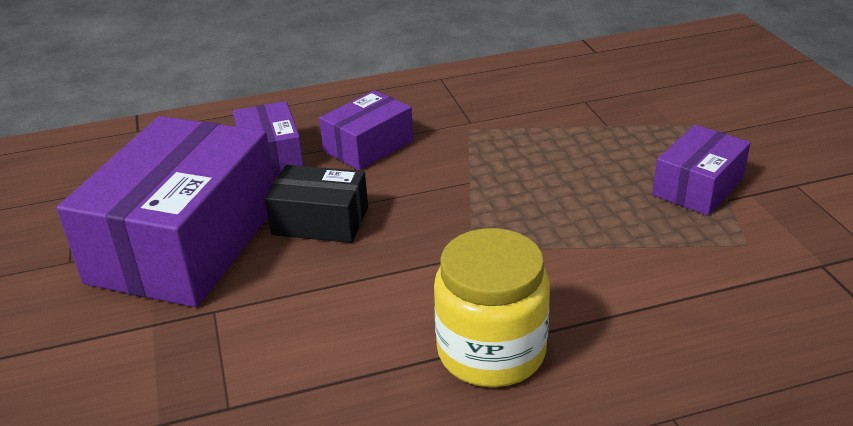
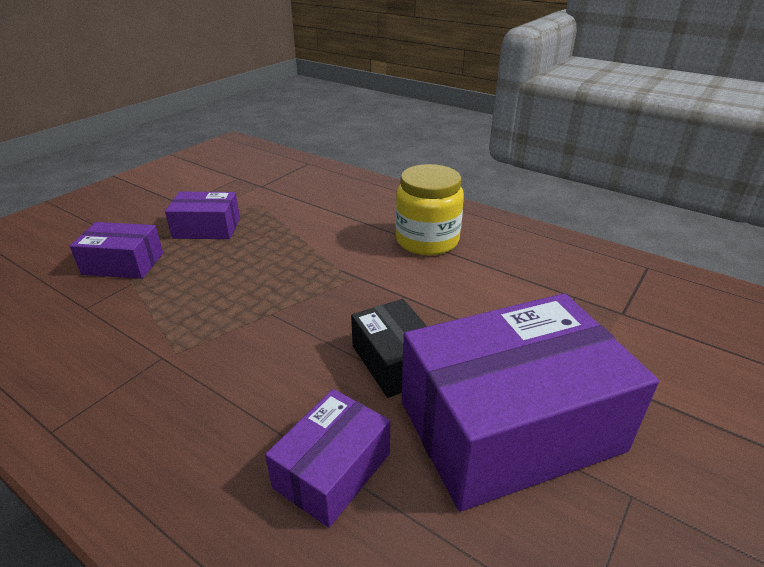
camera: 130 degrees left, 0 degrees up
purple box [319,90,413,171] -> purple box moved to [70,222,163,279]

